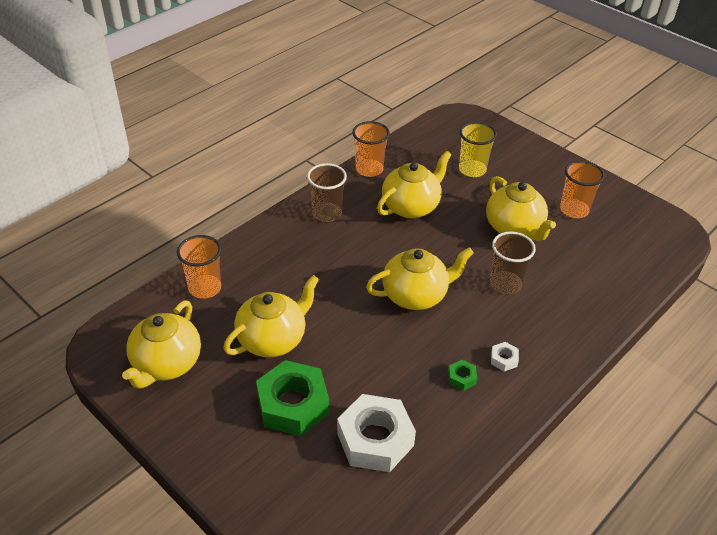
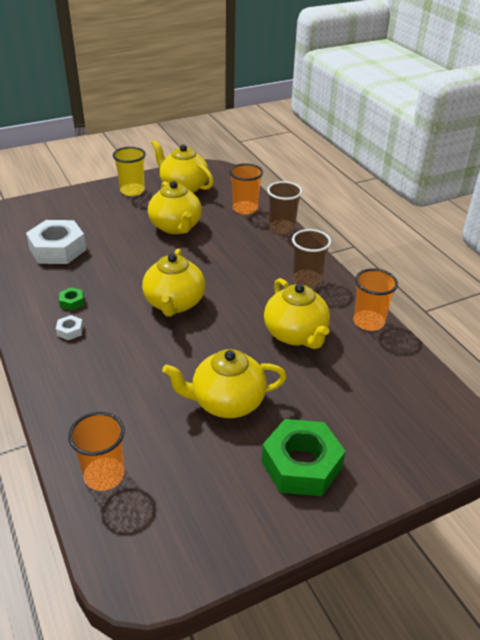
camera: 110 degrees right, 5 degrees down
green nut [256,360,329,436] -> green nut moved to [262,419,346,496]
yellow cup [459,122,497,177] -> yellow cup moved to [113,147,146,196]
brown cup [490,231,536,294] -> brown cup moved to [267,181,303,234]
orange cup [560,161,605,218] -> orange cup moved to [68,412,125,491]

